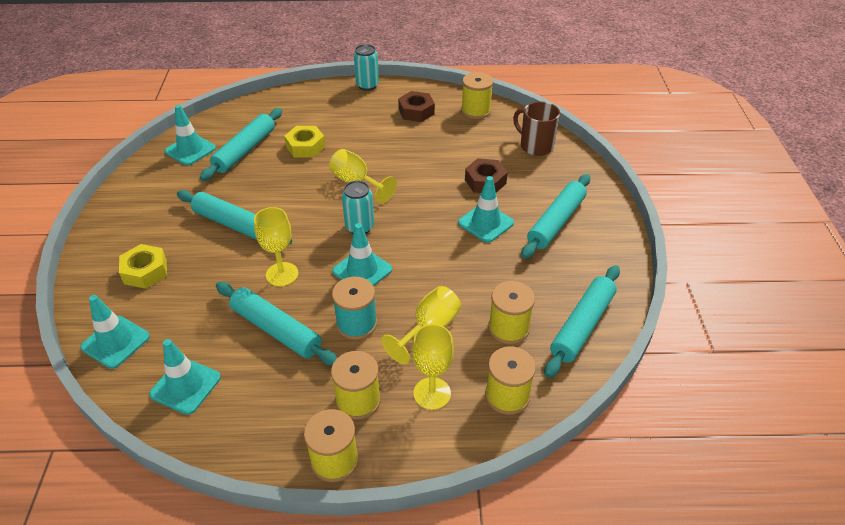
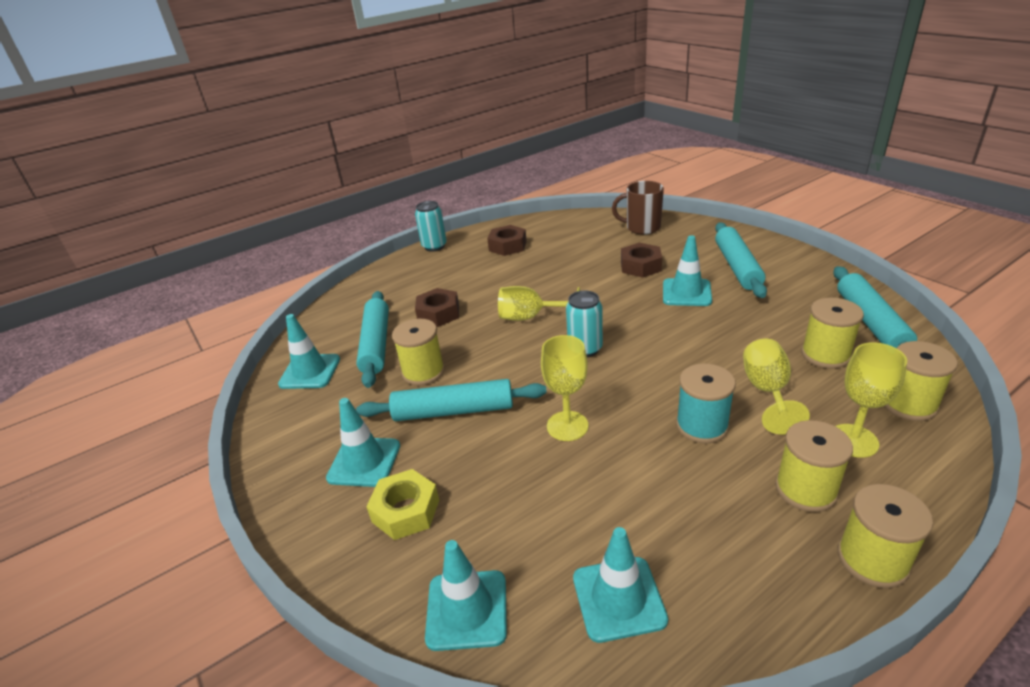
camera: 30 degrees left, 10 degrees down
turquoise rolling pin [216,282,337,366] -> none
yellow nut [284,126,325,158] -> brown nut [415,288,459,327]
turquoise traffic cone [332,223,392,286] -> turquoise traffic cone moved to [326,398,400,487]
yellow spool [461,72,493,119] -> yellow spool moved to [392,318,445,386]

